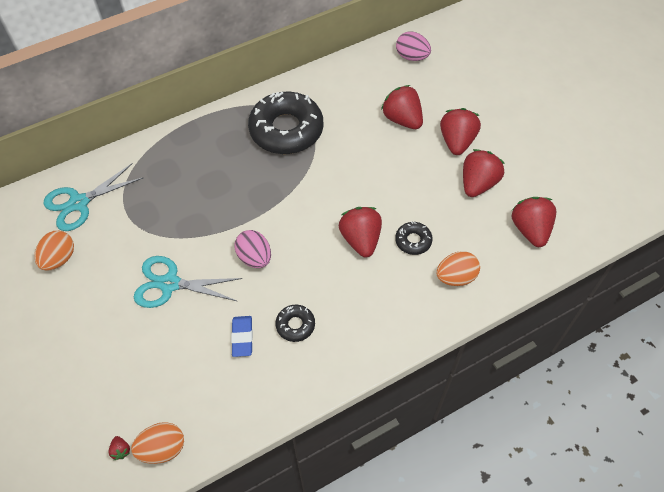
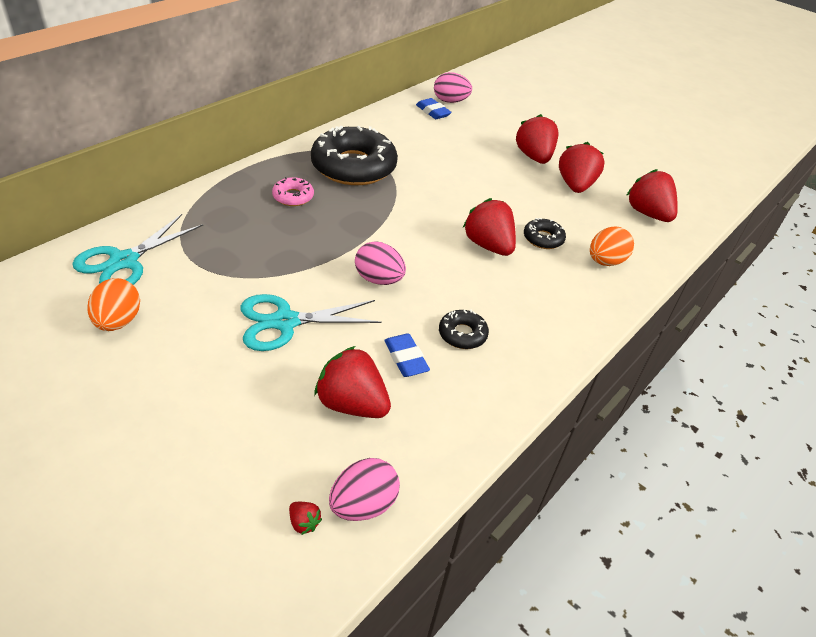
camera: 25 degrees left, 15 degrees down
orange egg [131,422,184,464] -> pink egg [329,458,400,521]
red strawberry [381,85,423,129] -> red strawberry moved to [314,346,391,418]
none -> pink donut [272,177,314,206]
none -> blue eraser [416,98,452,119]

